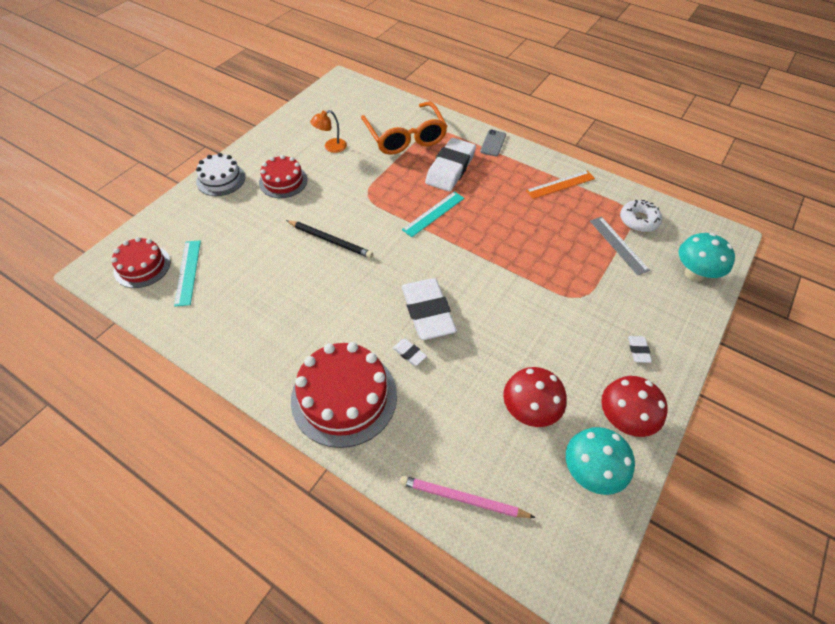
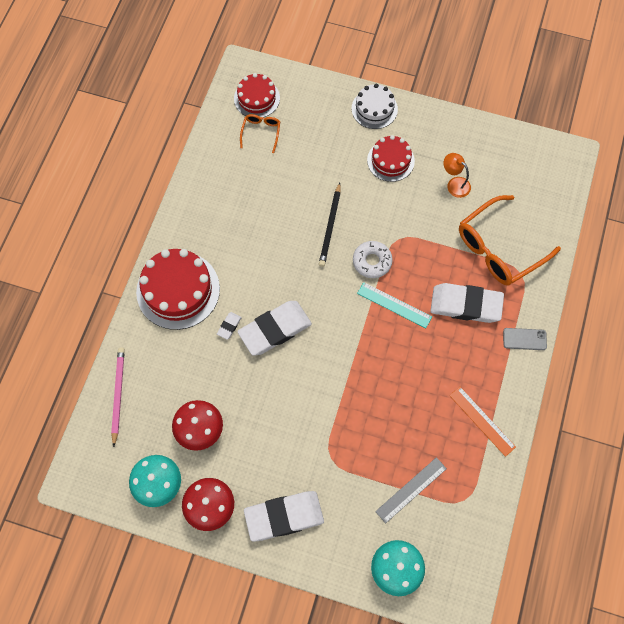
camera: 75 degrees right, 15 degrees up
turquoise ruler [174,240,201,307] -> orange glasses [240,114,280,153]
white donut [620,200,662,232] -> white donut moved to [353,241,393,278]
white eraser [628,336,652,363] -> white eraser [244,491,324,542], size x2.40

